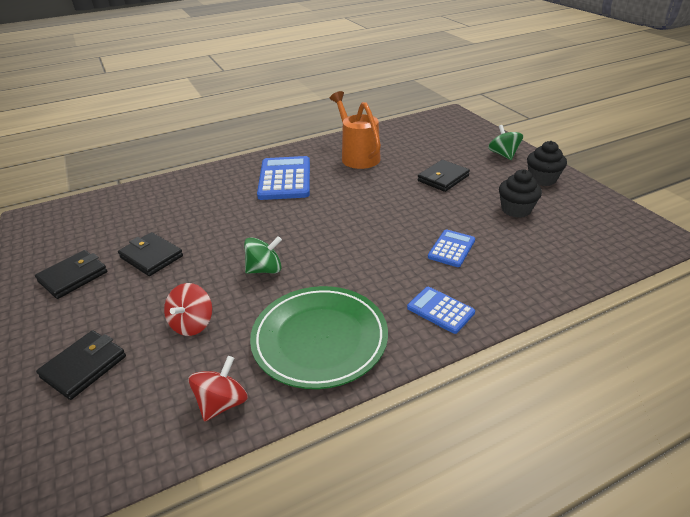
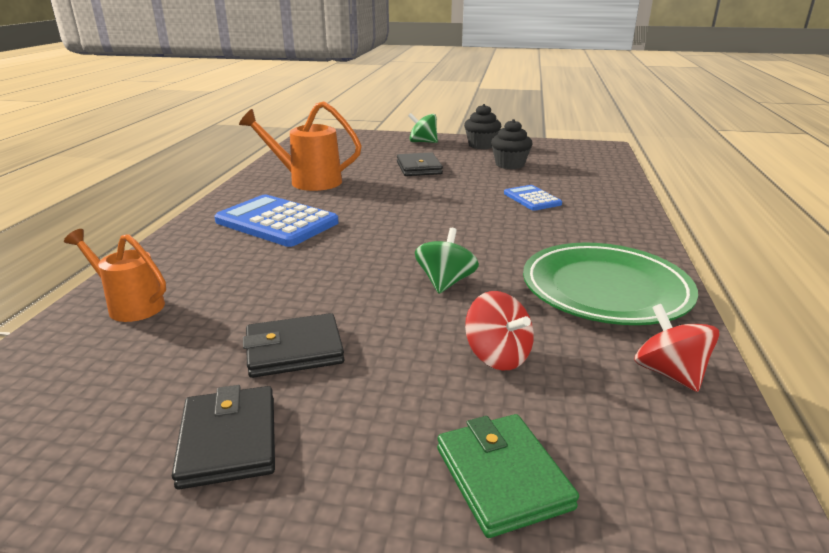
camera: 55 degrees left, 10 degrees down
black wallet [36,330,126,400] -> green wallet [437,414,579,538]
blue calculator [407,287,475,334] -> none
none -> orange watering can [64,229,166,322]

